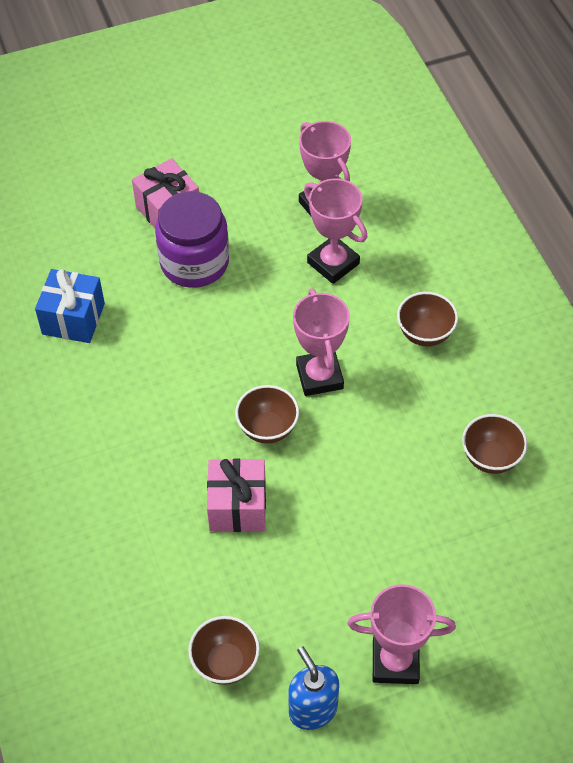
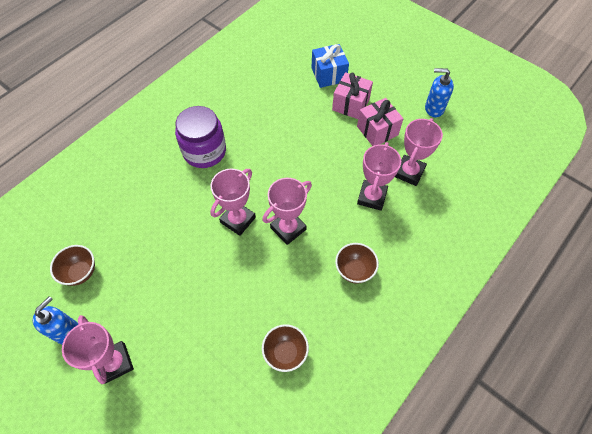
camera: 60 degrees right, 5 degrees up
blue gift [35,269,105,343] -> blue gift moved to [312,44,349,88]
purple jar [155,191,229,288] -> purple jar moved to [175,106,226,168]
pink gift [207,458,266,532] -> pink gift moved to [357,98,403,146]
brown bowl [235,385,299,444] -> pink trophy [210,169,256,236]
none -> blue soap dispenser [425,68,454,117]

